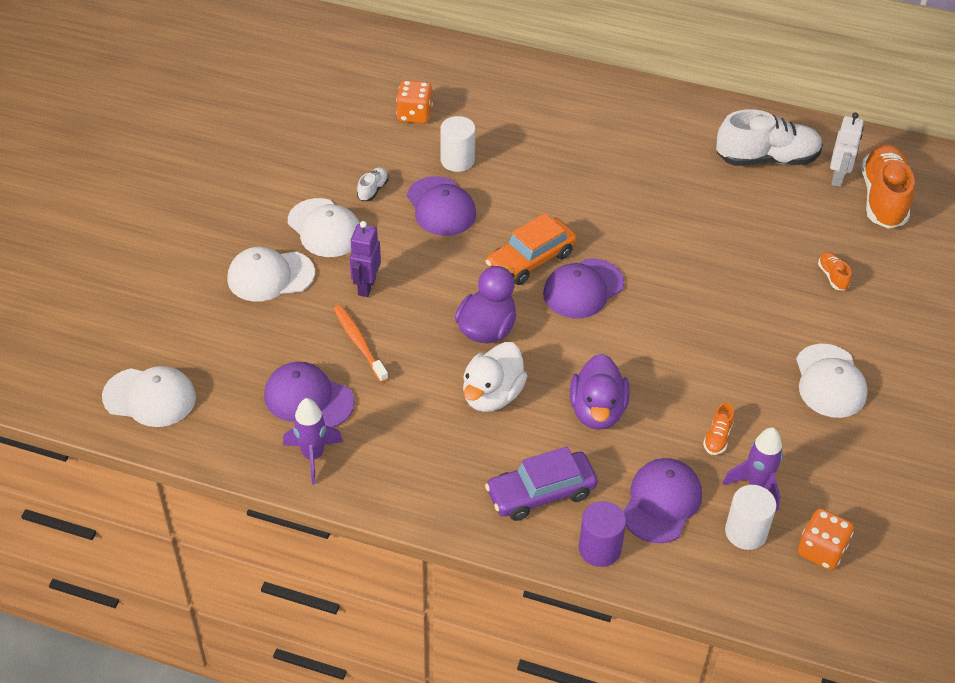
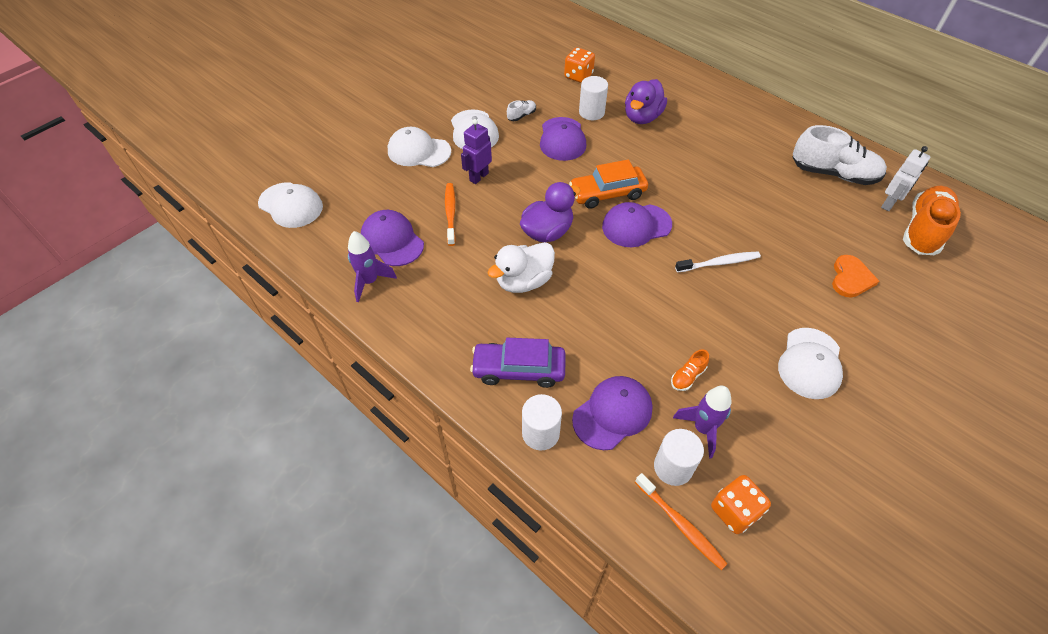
camera: 25 degrees right, 5 degrees up
purple duck [570,354,630,430] -> purple duck moved to [625,79,667,124]
purple cylinder [579,501,626,567] -> white cylinder [522,394,562,451]
orange shoe [818,252,852,291] -> orange heart [832,255,879,298]
none -> orange toothbrush [635,473,727,570]
none -> white toothbrush [675,252,761,273]

